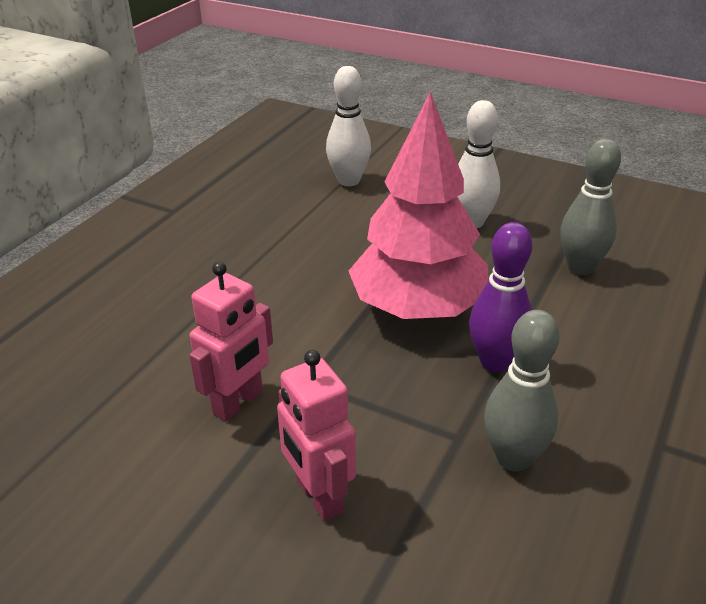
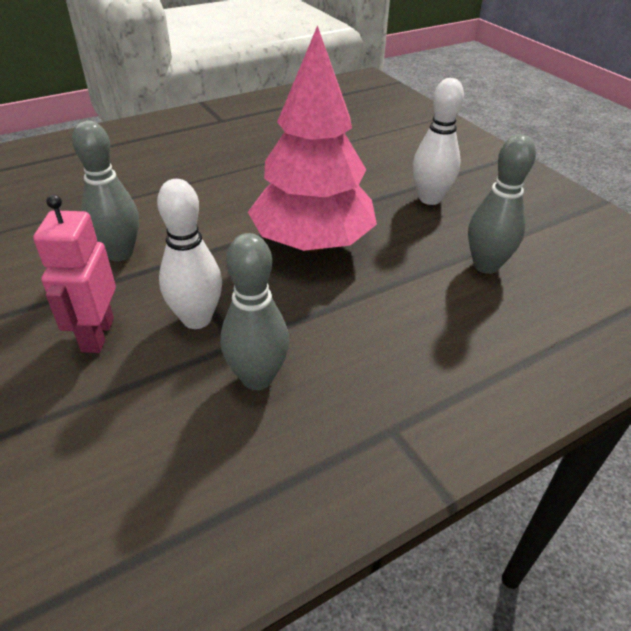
camera: 30 degrees right, 5 degrees up
pink robot [189,262,273,421] -> grey bowling pin [72,121,139,261]
white bowling pin [326,66,371,186] -> white bowling pin moved to [157,179,222,329]
purple bowling pin [469,222,532,372] -> none

